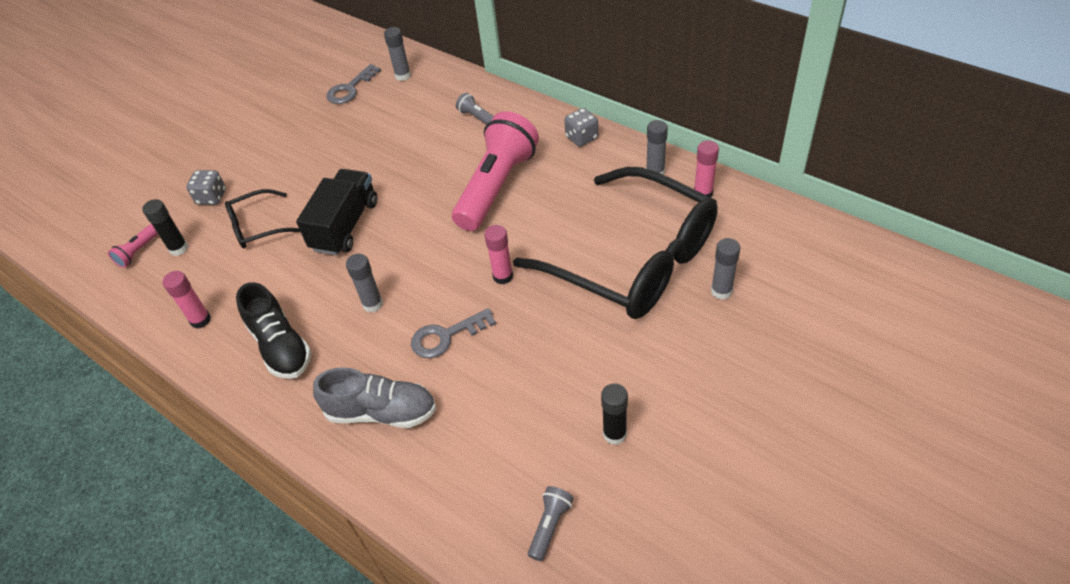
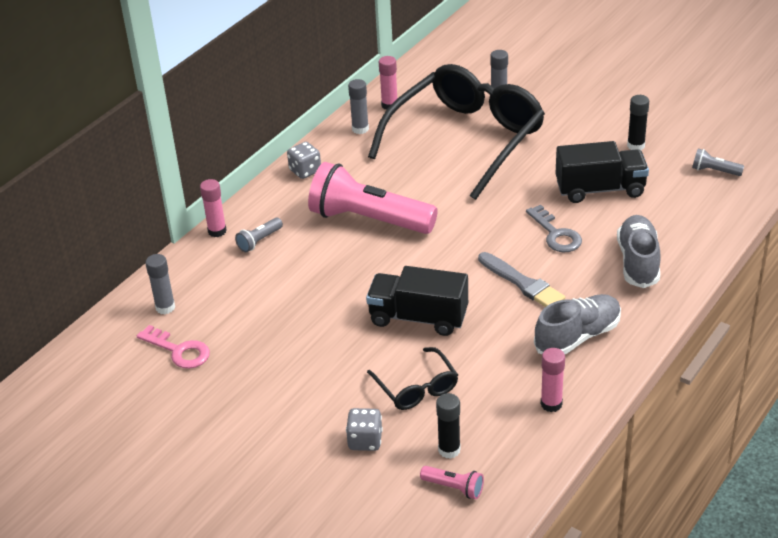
camera: 95 degrees left, 10 degrees down
black shoe [236,282,311,379] -> grey shoe [534,294,621,354]
grey key [326,64,381,104] -> pink key [137,325,210,369]
grey glue stick [346,254,383,312] -> grey brush [478,252,565,307]
pink glue stick [485,225,513,284] -> pink glue stick moved to [200,179,226,237]
none -> black truck [555,141,649,203]

